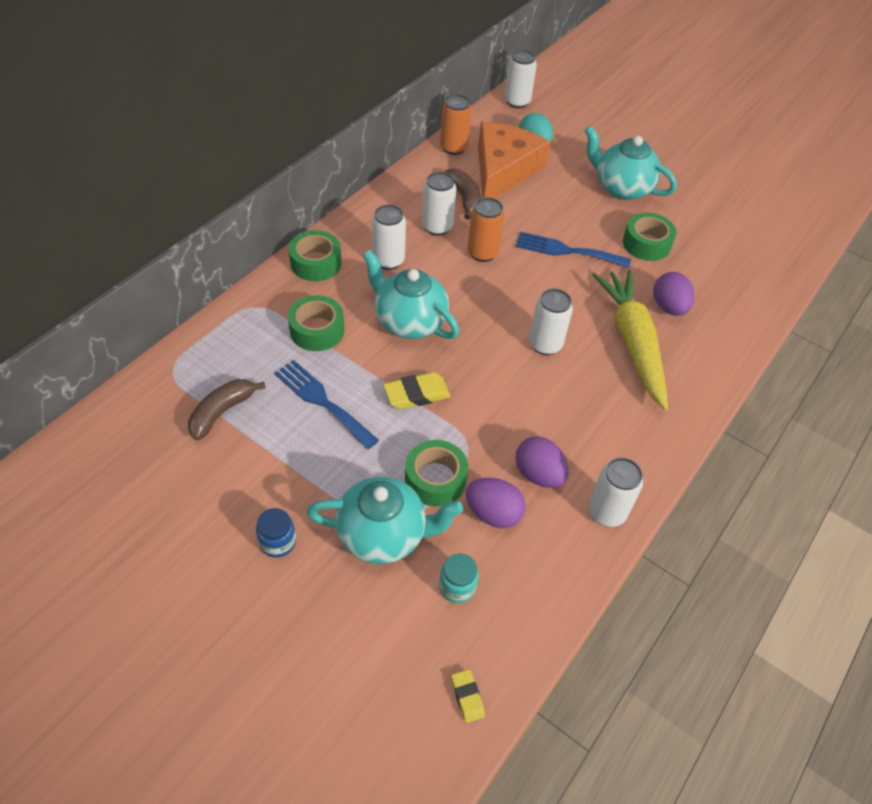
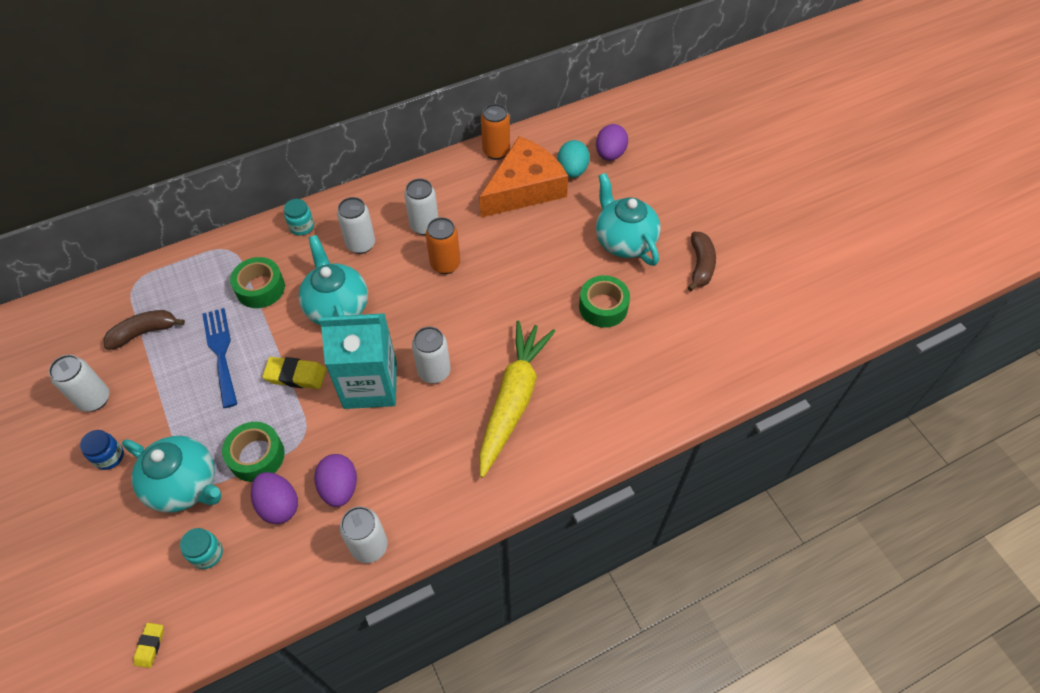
camera: 30 degrees right, 5 degrees up
green tape [289,230,342,281] -> turquoise jar [284,199,314,235]
brown banana [445,168,481,220] -> brown banana moved to [687,232,716,291]
white can [505,50,537,108] -> white can moved to [49,355,109,412]
blue fork [516,232,631,268] -> none
purple egg [653,272,694,316] -> purple egg moved to [596,124,628,161]
none -> turquoise carton [319,313,397,409]

